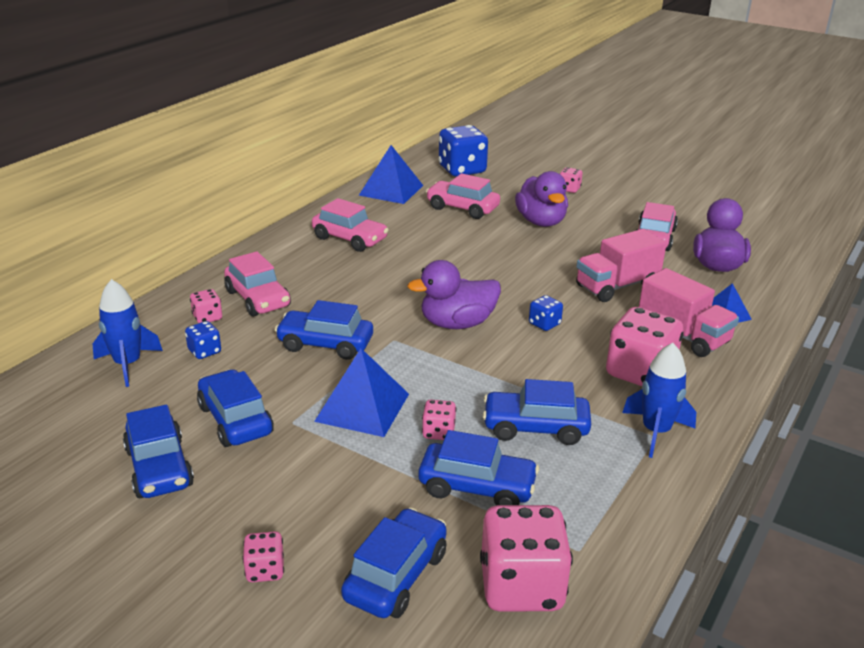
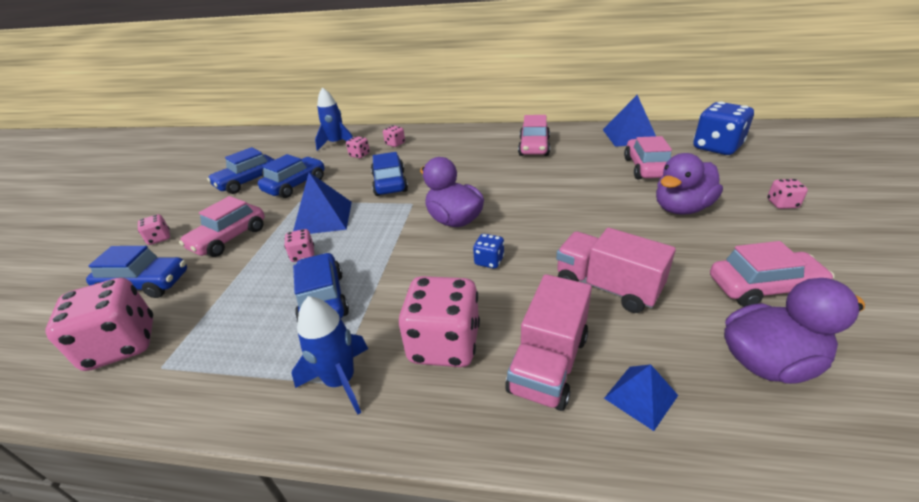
camera: 70 degrees right, 5 degrees up
blue dice [185,321,221,359] -> pink dice [346,136,370,158]
pink car [224,251,291,317] -> pink car moved to [179,196,265,257]
blue car [419,430,539,506] -> none

